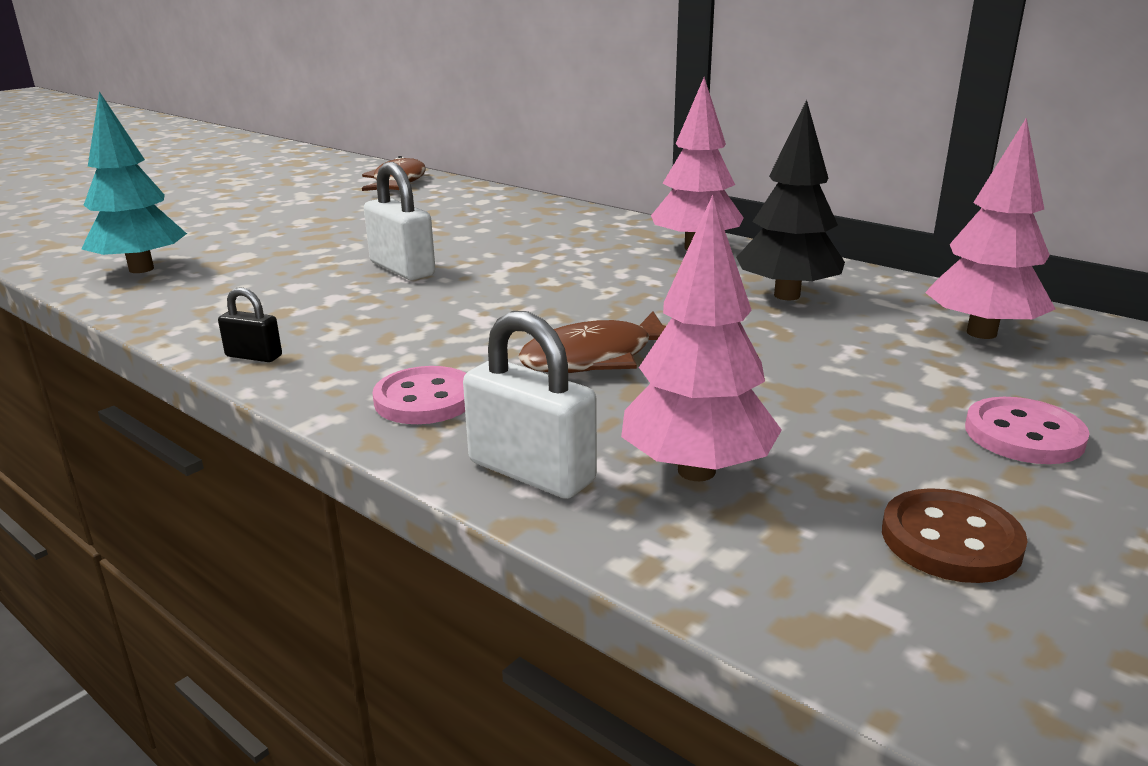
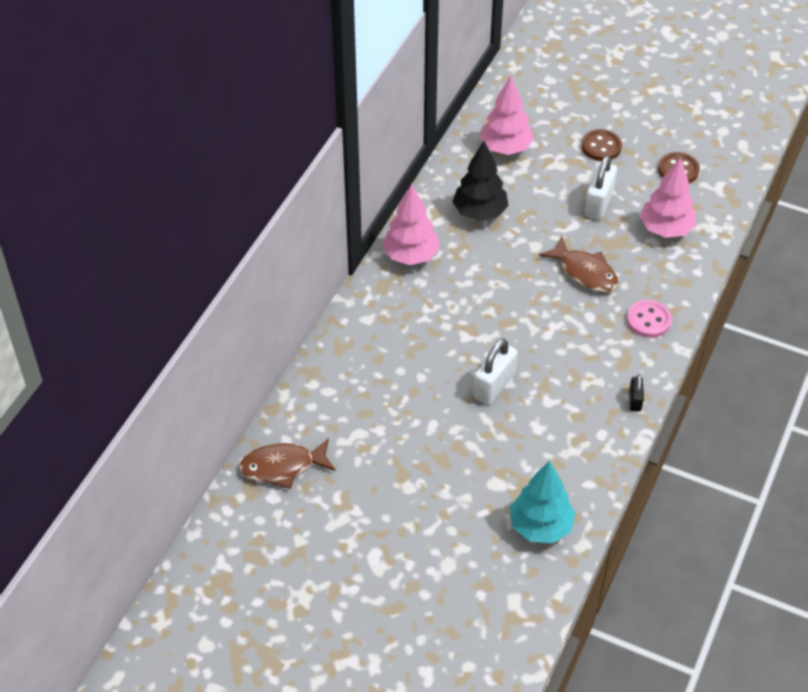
camera: 105 degrees left, 25 degrees up
white padlock [463,311,597,499] -> white padlock moved to [584,156,617,220]
pink button [965,397,1090,464] -> brown button [581,129,622,161]

